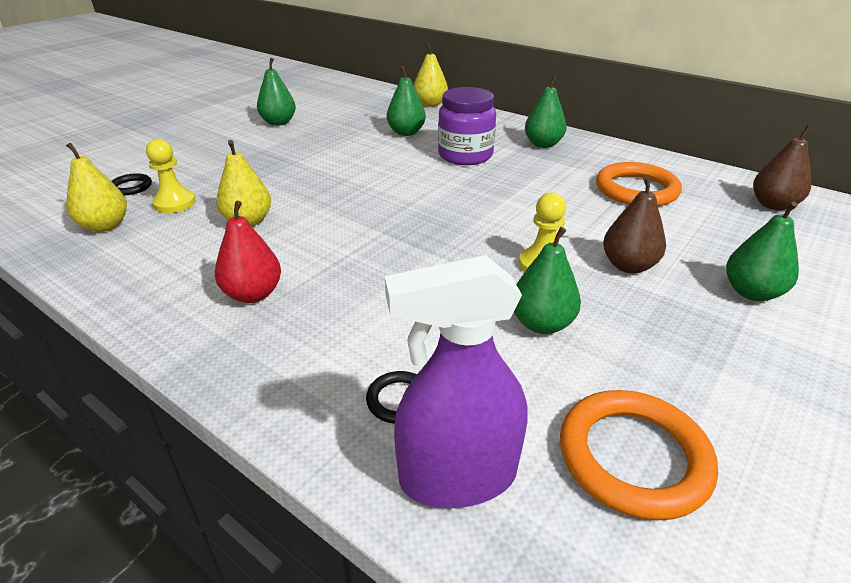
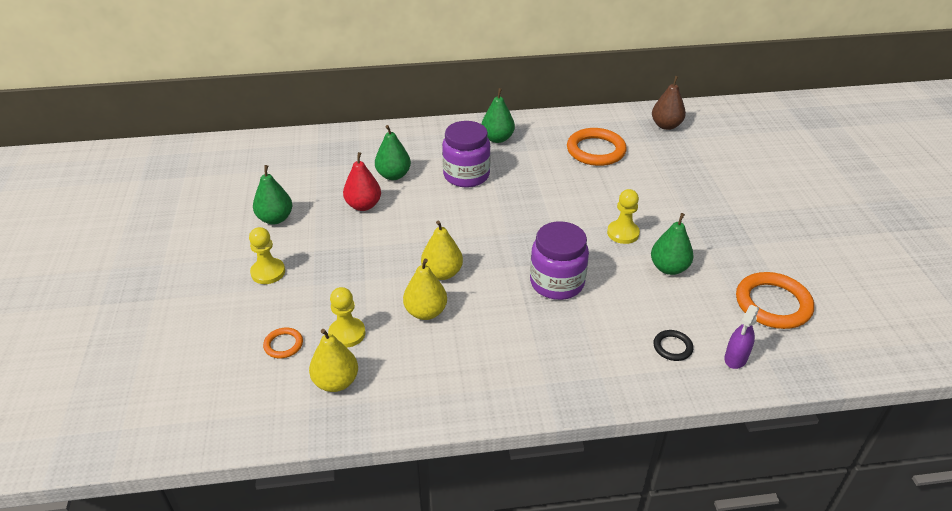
camera: 45 degrees left, 5 degrees up
black ring [111,173,152,195] -> orange ring [263,327,303,358]
red pear [215,201,281,303] -> red pear moved to [343,152,381,211]
purple spray bottle [385,255,527,508] -> purple spray bottle [724,305,759,369], size x0.53
yellow pear [414,43,448,107] -> yellow pear moved to [421,221,463,280]
brown pear [603,176,666,273] -> none
green pear [726,201,799,301] -> none
none -> yellow pawn [249,227,285,284]
none -> purple jar [530,221,589,300]

